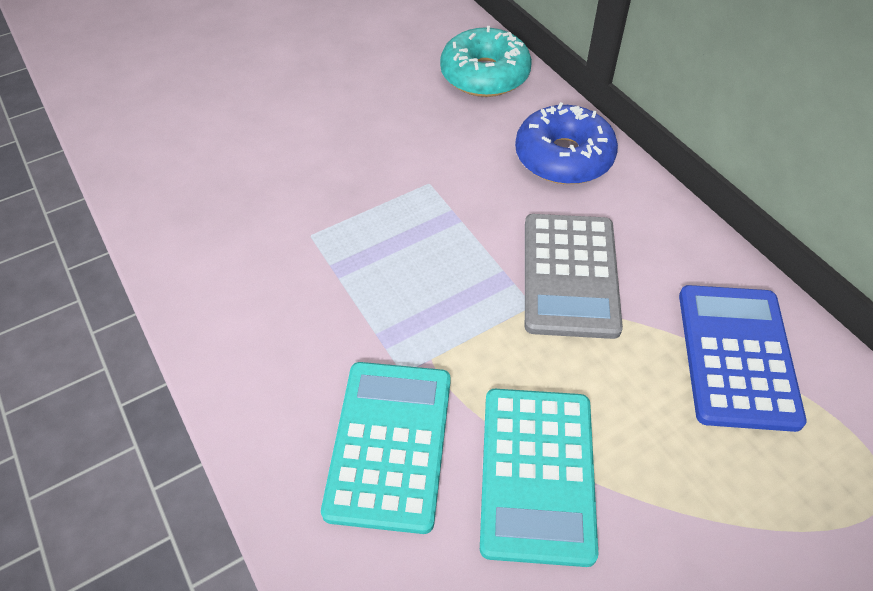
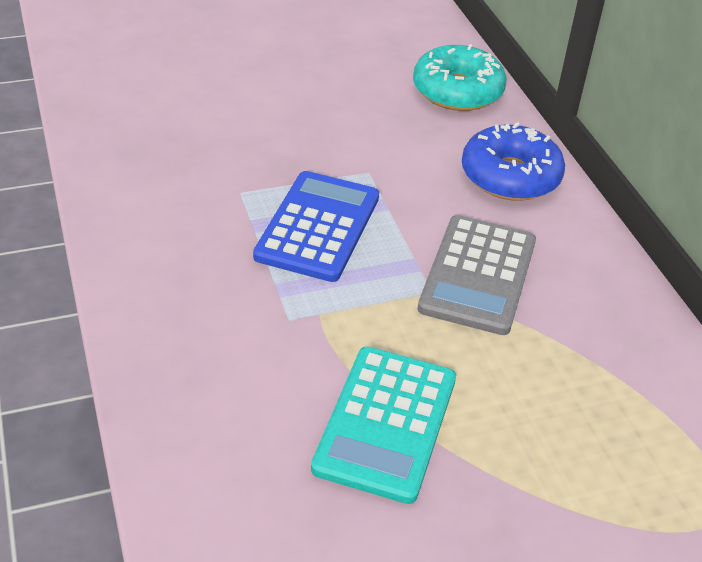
camera: 10 degrees right, 10 degrees down
turquoise calculator [321,362,451,534] -> none
blue calculator [679,285,807,432] -> blue calculator moved to [253,171,379,282]

